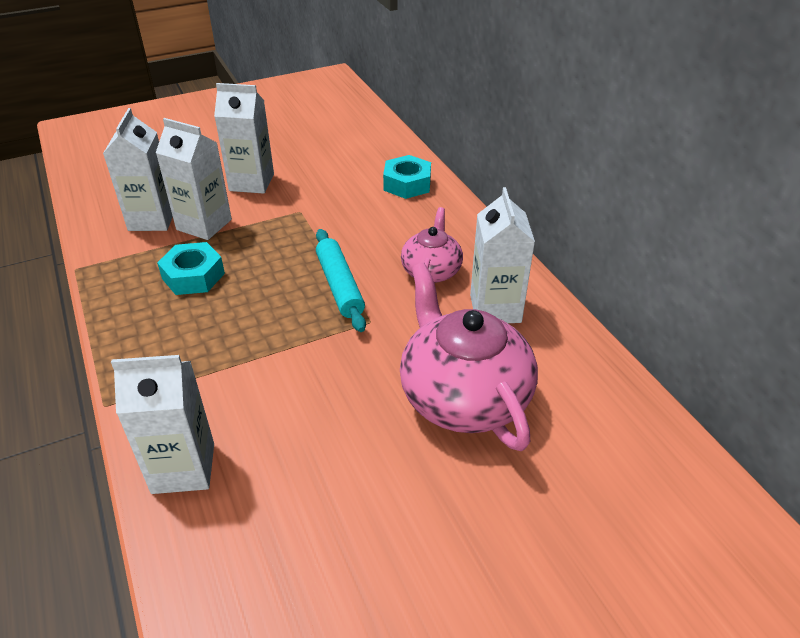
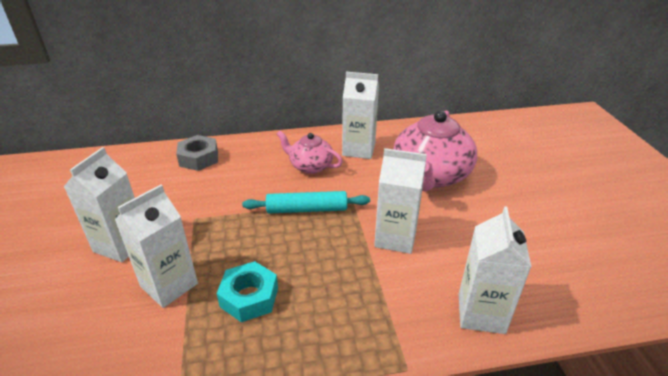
camera: 75 degrees left, 5 degrees down
white carton [103,108,173,231] -> white carton moved to [374,148,427,254]
turquoise nut [383,155,431,199] -> grey nut [176,135,218,171]
pink teapot [400,263,538,451] -> pink teapot turned 60 degrees counterclockwise [394,110,477,192]

